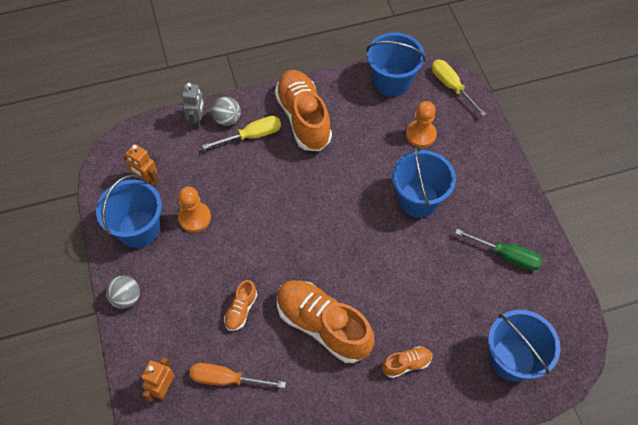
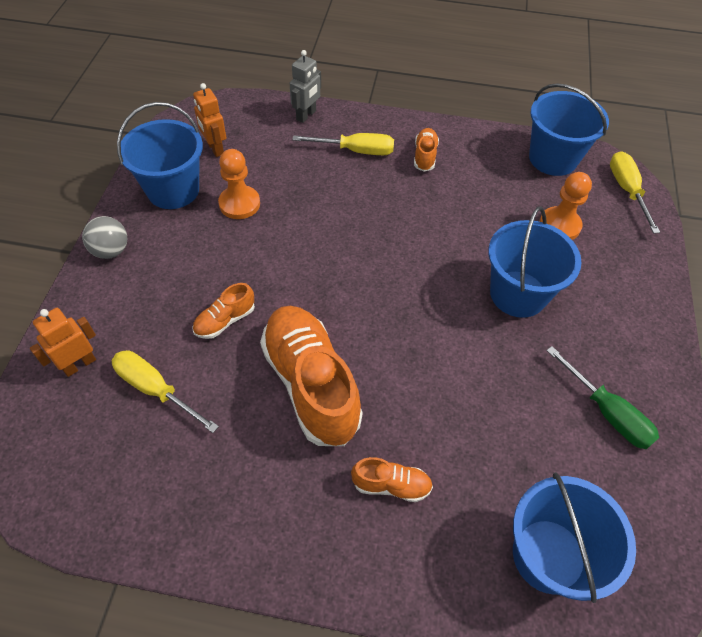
camera: 25 degrees right, 5 degrees down
orange screwdriver [190,363,286,388] -> yellow screwdriver [112,350,219,433]
grey ball [212,97,241,126] -> none
orange shoe [275,70,332,151] -> orange shoe [414,128,439,172], size x0.46

